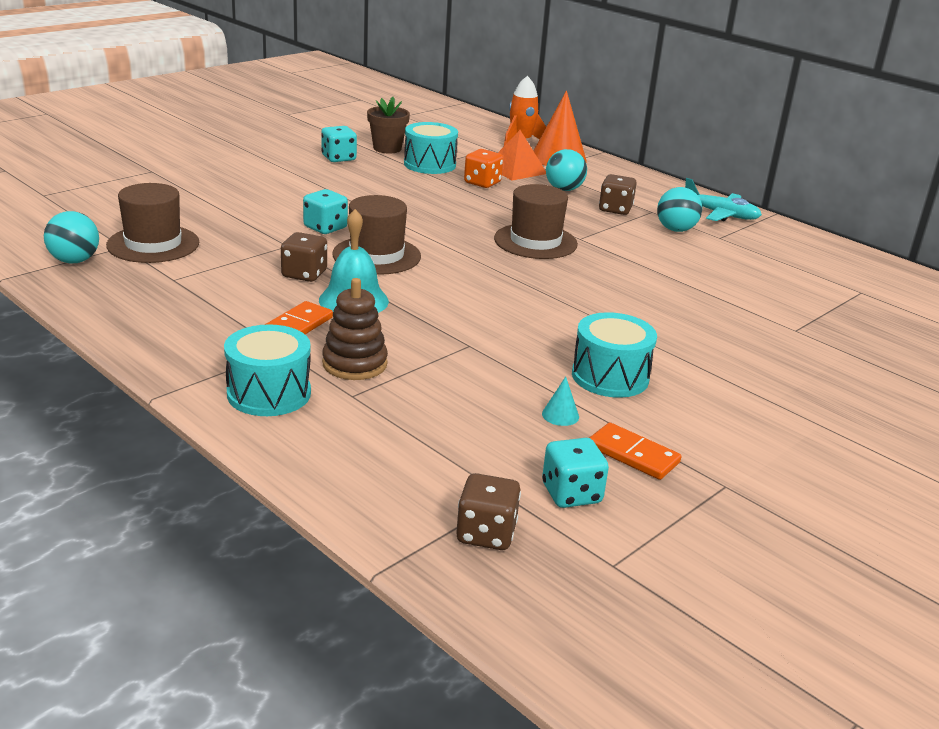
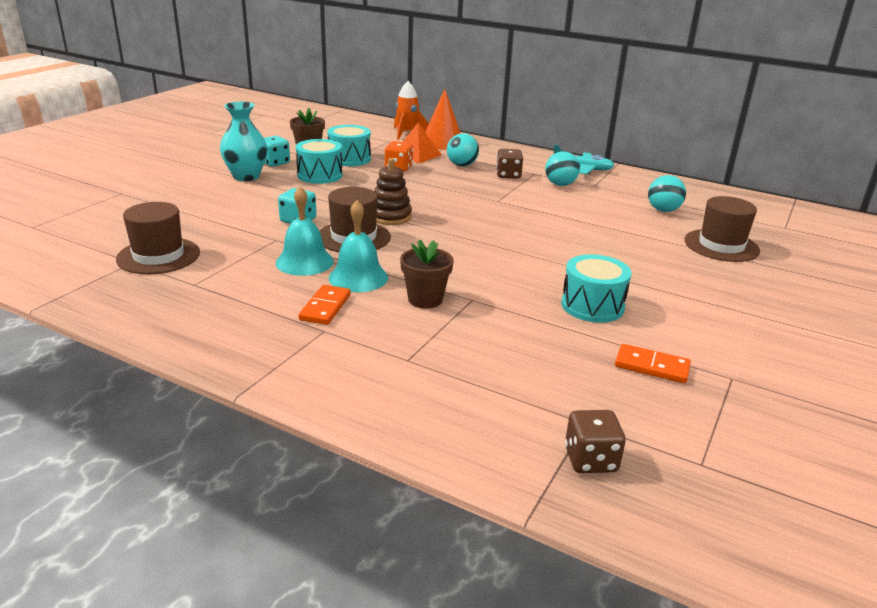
camera: 15 degrees left, 0 degrees up
turquoise ball [44,211,99,263] -> turquoise ball moved to [648,175,686,212]
turquoise drum [224,324,311,416] -> turquoise drum moved to [296,139,343,184]
brown dice [281,232,327,282] -> turquoise bell [276,186,334,276]
brown stacking toy [322,278,388,380] -> brown stacking toy moved to [374,158,412,225]
brown hat [494,184,578,259] -> brown hat moved to [684,196,760,262]
turquoise cone [542,376,579,426] -> none
turquoise dice [542,438,609,508] -> none
none -> turquoise vase [220,101,267,181]
none -> brown flower pot [400,240,454,309]

